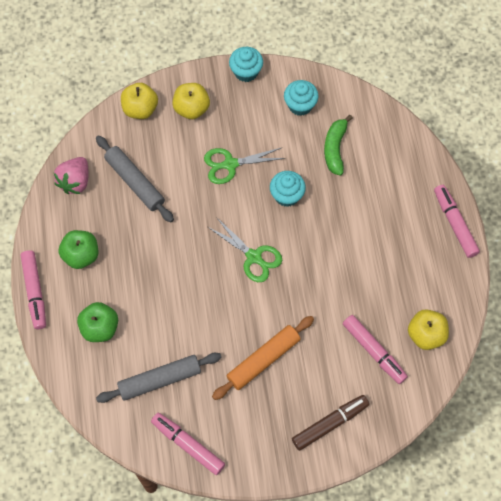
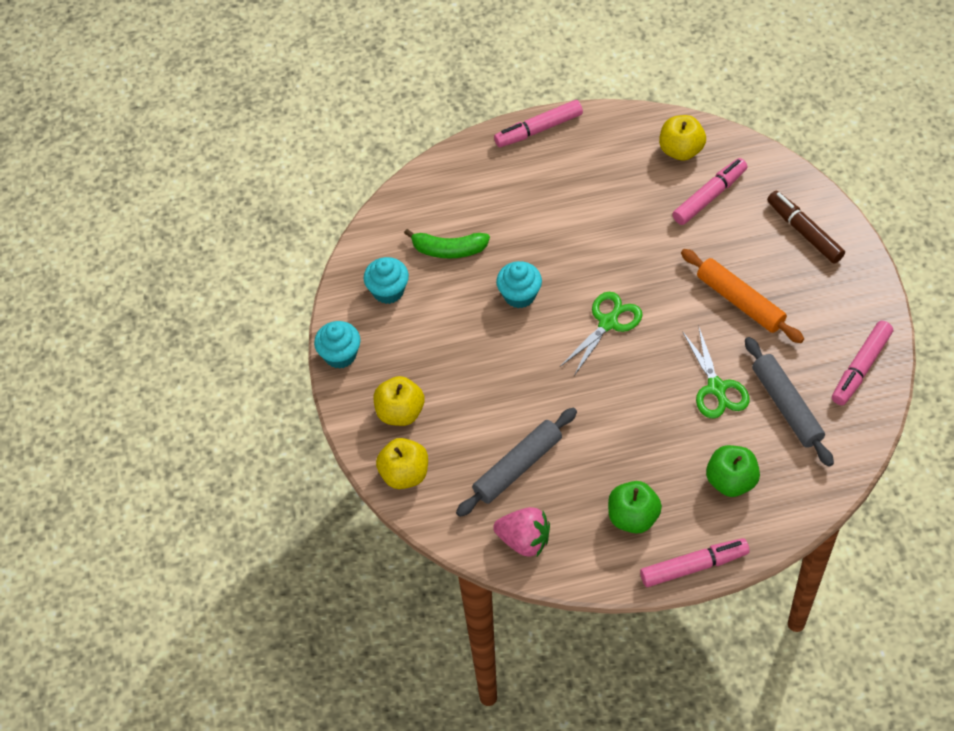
camera: 90 degrees left, 10 degrees down
green scissors [204,148,285,184] -> green scissors moved to [682,328,750,419]

